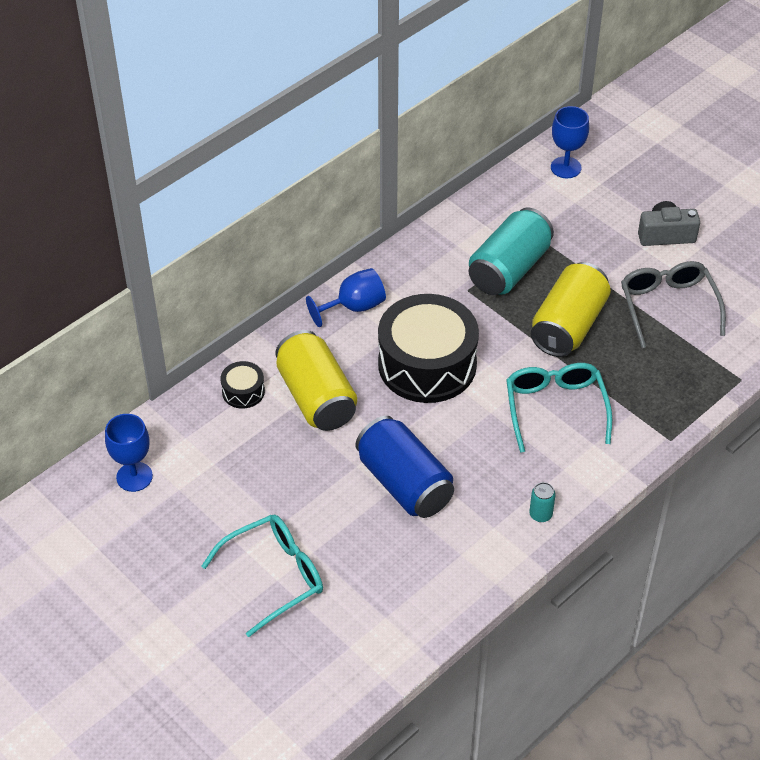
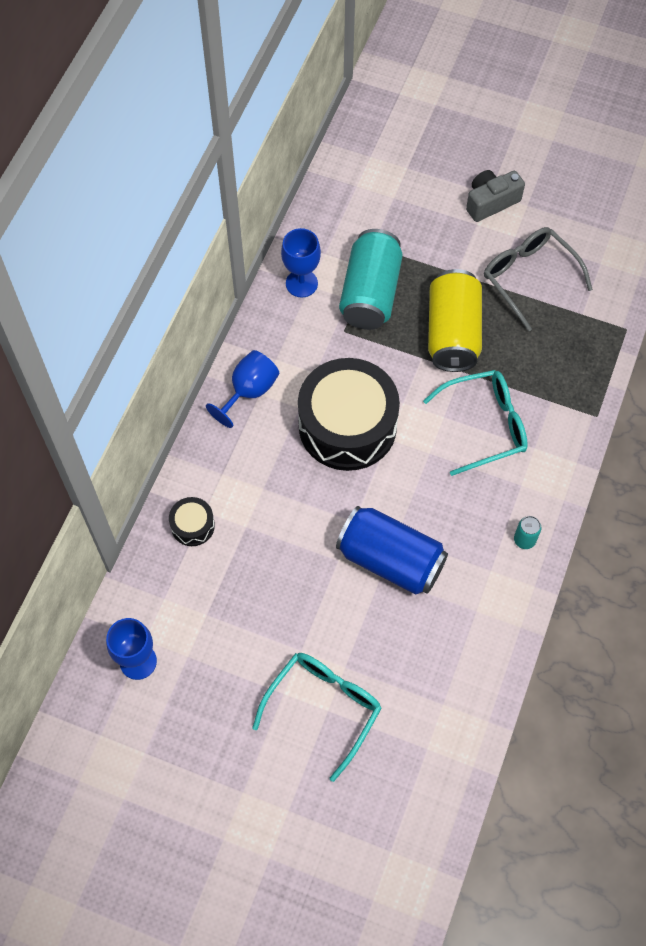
camera: 25 degrees left, 15 degrees up
yellow can [275,330,357,431] -> none
turquoise glasses [506,363,612,453] -> turquoise glasses turned 105 degrees clockwise [423,370,528,476]
blue goblet [551,106,589,178] -> blue goblet moved to [281,228,321,298]

